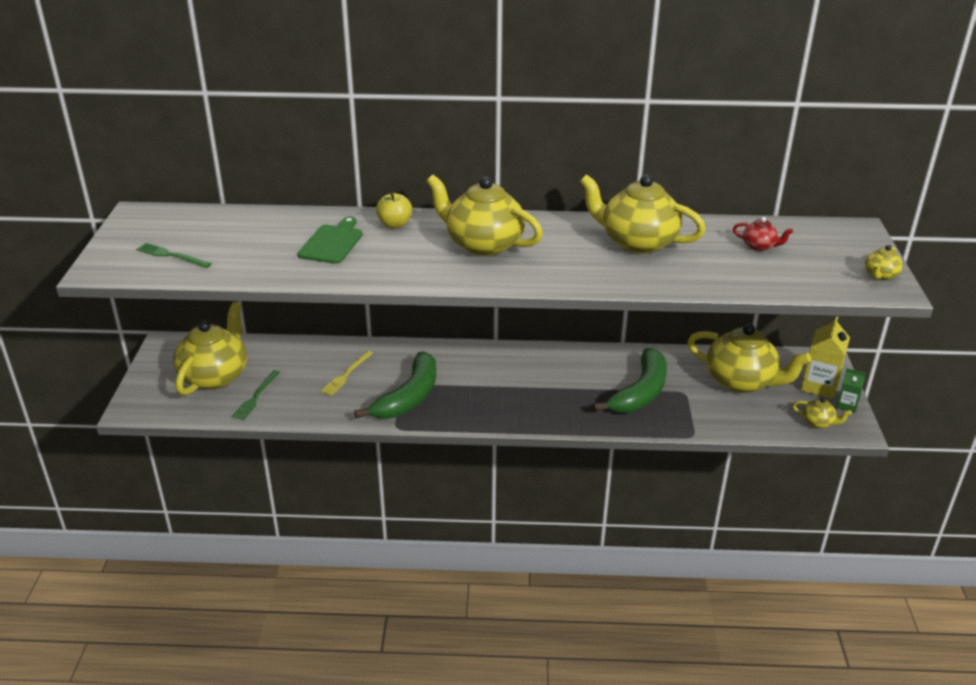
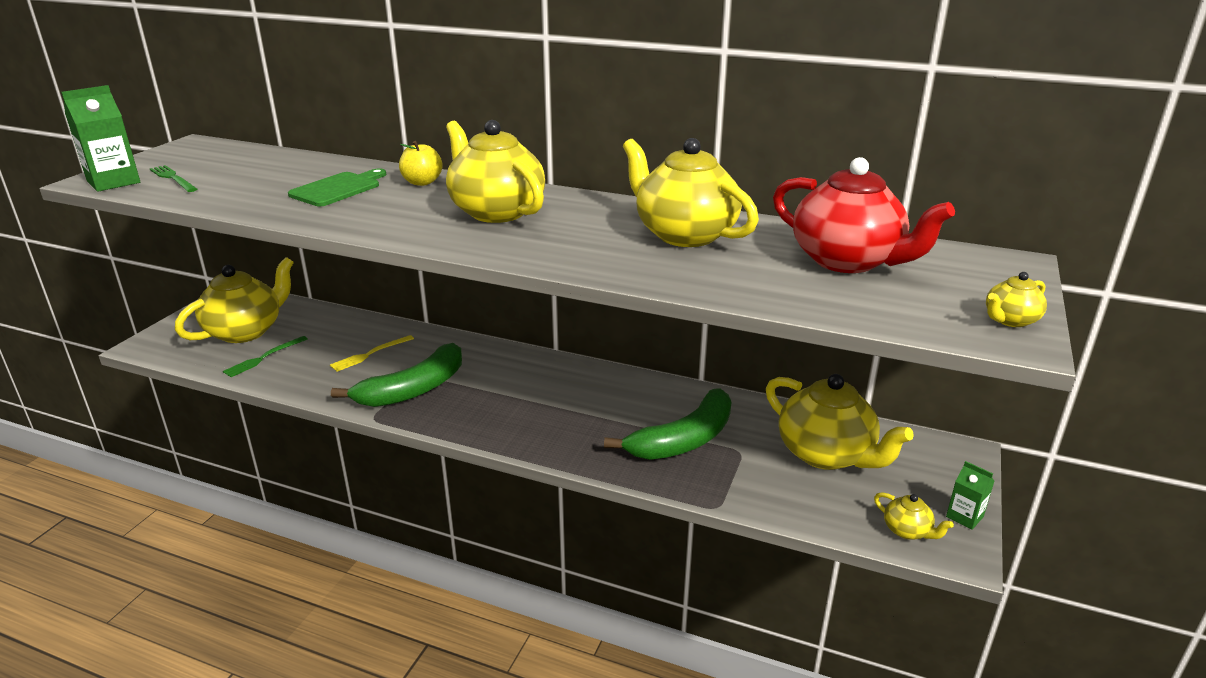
camera: 20 degrees right, 5 degrees down
red teapot [733,217,793,251] -> red teapot [773,157,955,273], size x2.28
yellow carton [801,316,850,399] -> none
none -> green carton [61,85,140,192]

